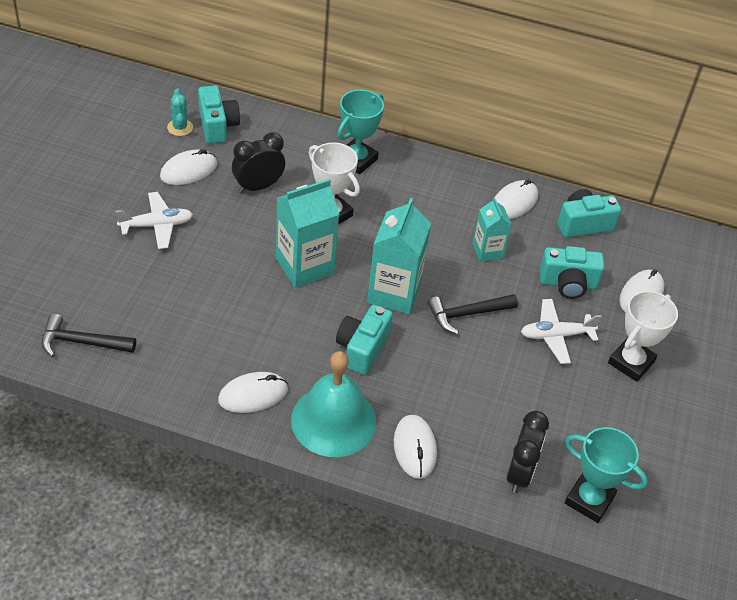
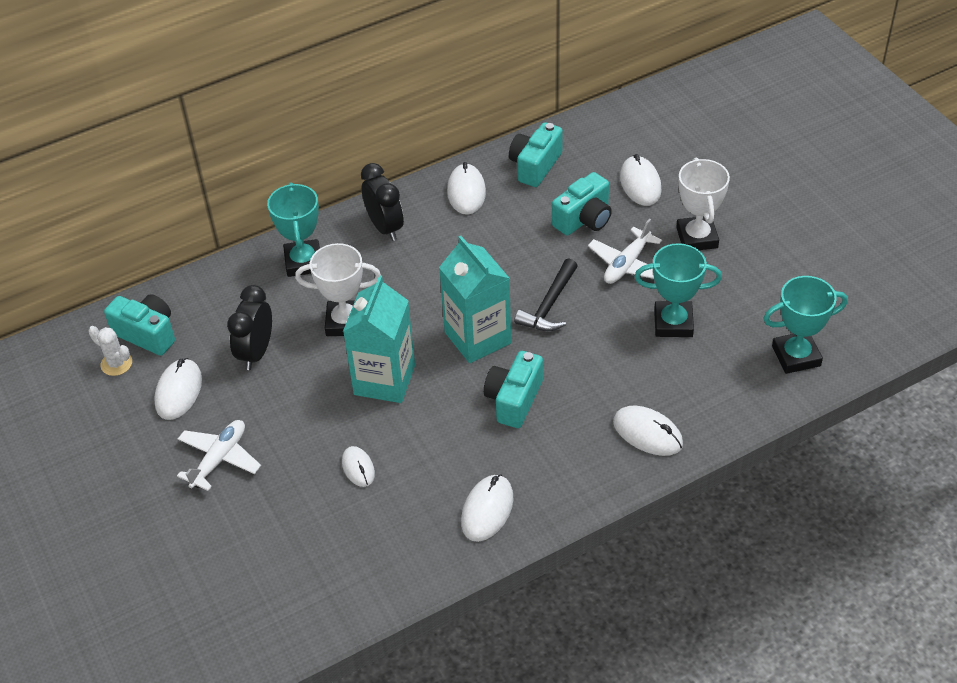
camera: 40 degrees left, 0 degrees up
black hammer [42,314,136,357] -> none
turquoise cactus [167,88,193,136] -> white cactus [88,326,132,376]
turquoise bell [291,351,376,457] -> none
turquoise camera [336,305,393,375] -> turquoise camera turned 45 degrees clockwise [484,351,543,428]
turquoise carton [472,197,512,262] -> none
black clock [506,411,549,493] -> black clock moved to [361,163,404,241]
none -> white mouse [342,446,375,487]
none -> turquoise trophy [634,243,722,337]

